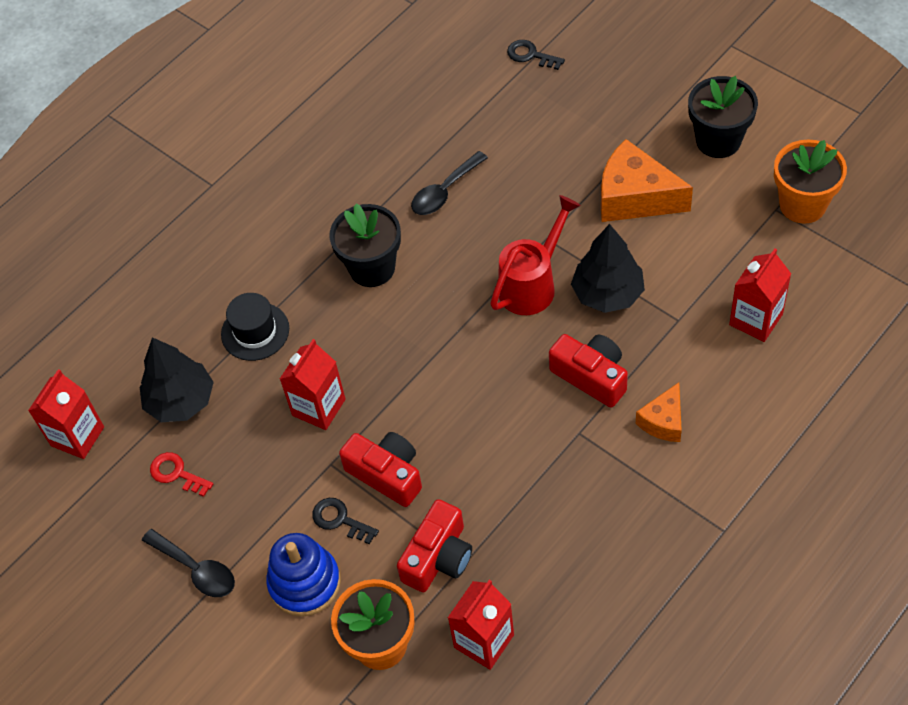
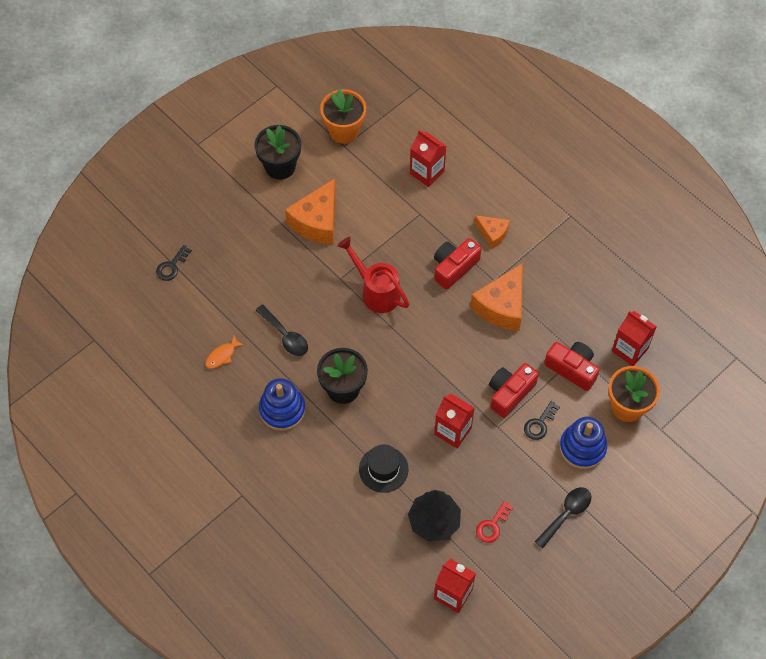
camera: 90 degrees left, 5 degrees up
black tree [571,224,645,313] -> none
none -> orange fish [205,336,244,369]
none -> blue stacking toy [259,378,306,431]
none -> orange cheese [470,263,523,331]

